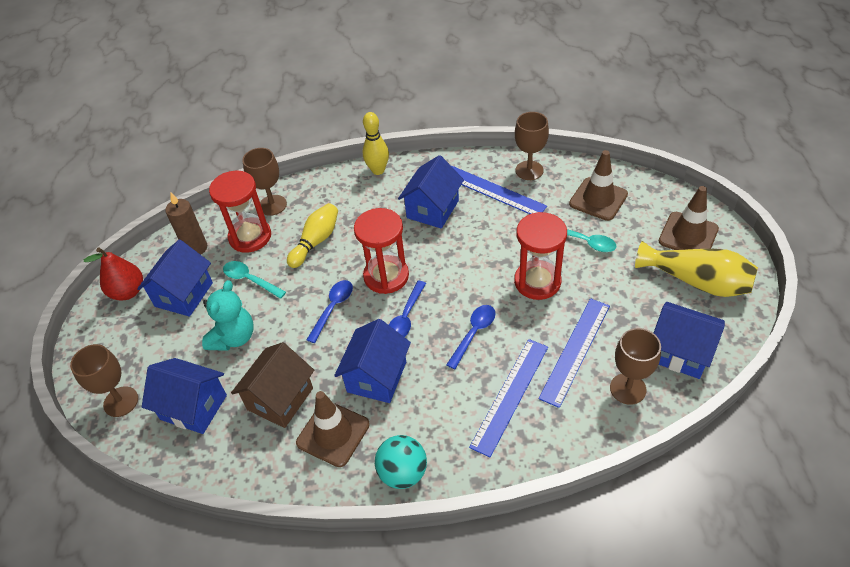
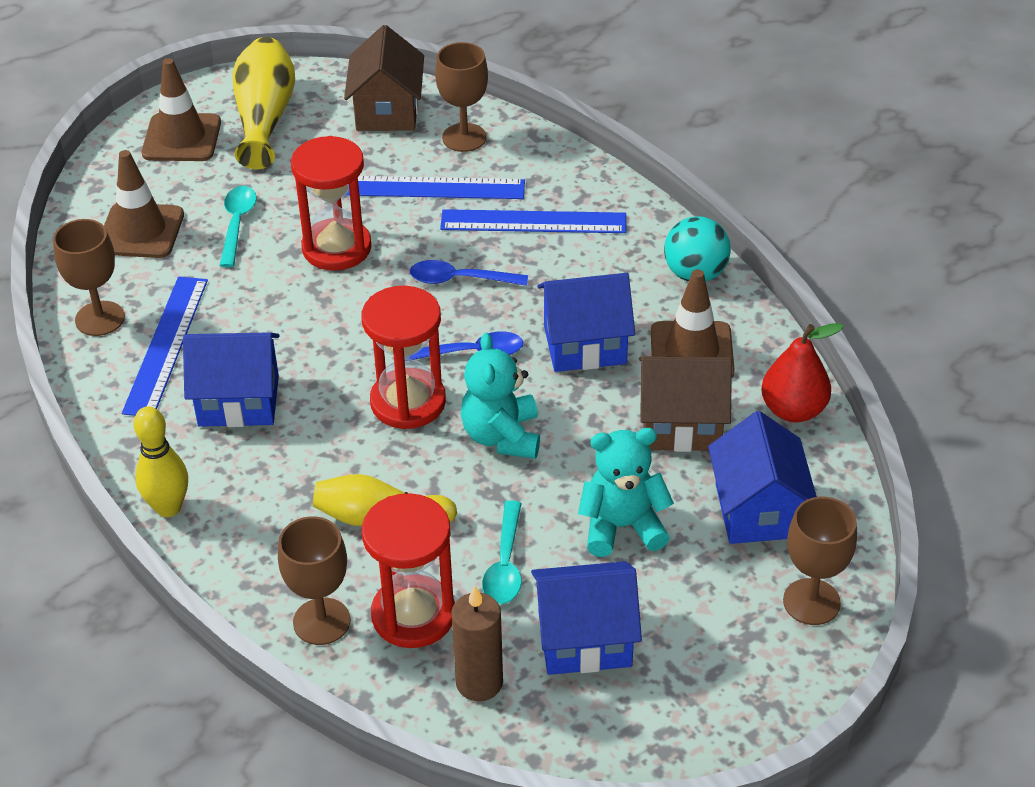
camera: 120 degrees left, 5 degrees down
red pear [84,248,143,301] -> red pear moved to [761,323,844,422]
blue spoon [307,280,353,343] -> turquoise teddy bear [461,333,540,459]
blue house [654,302,725,379] -> brown house [344,25,424,131]

